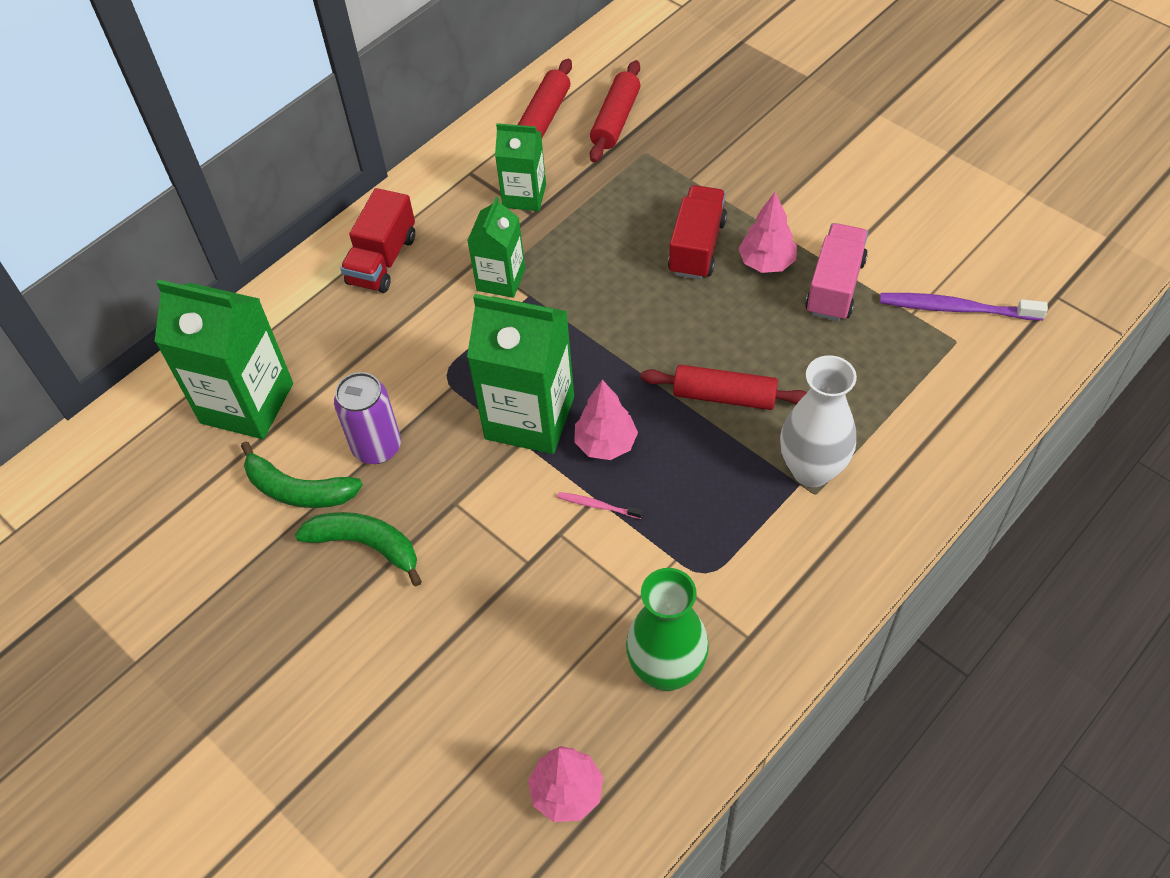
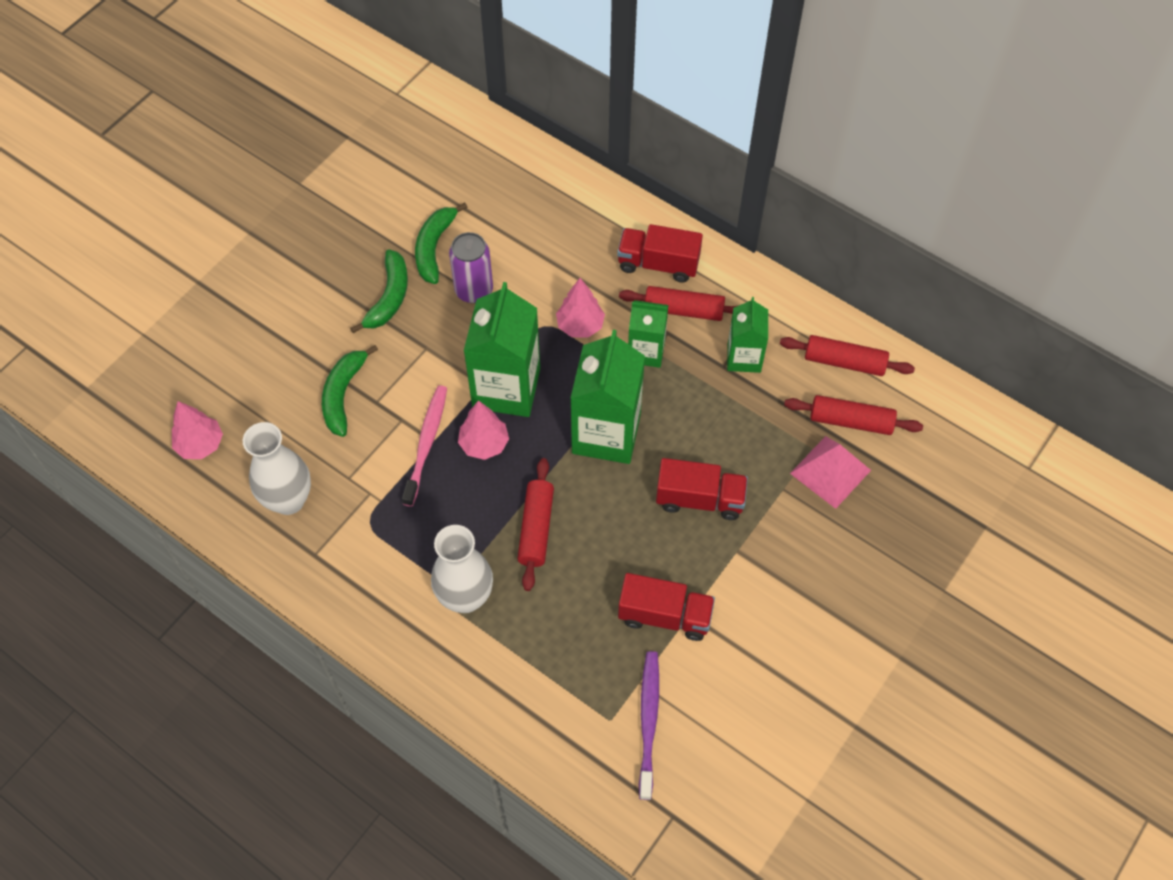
camera: 80 degrees right, 5 degrees up
green carton [154,279,293,439] -> green carton moved to [570,330,645,464]
pink toothbrush [557,492,643,519] -> pink toothbrush [402,385,447,507], size x1.99
green vase [626,568,709,691] -> white vase [243,422,311,515]
pink tree [738,192,797,273] -> pink tree moved to [556,278,605,338]
pink truck [805,223,868,321] -> red truck [618,573,715,641]
none -> green banana [322,345,378,437]
none -> red rolling pin [619,286,737,321]
none -> pink pyramid [790,436,871,509]

